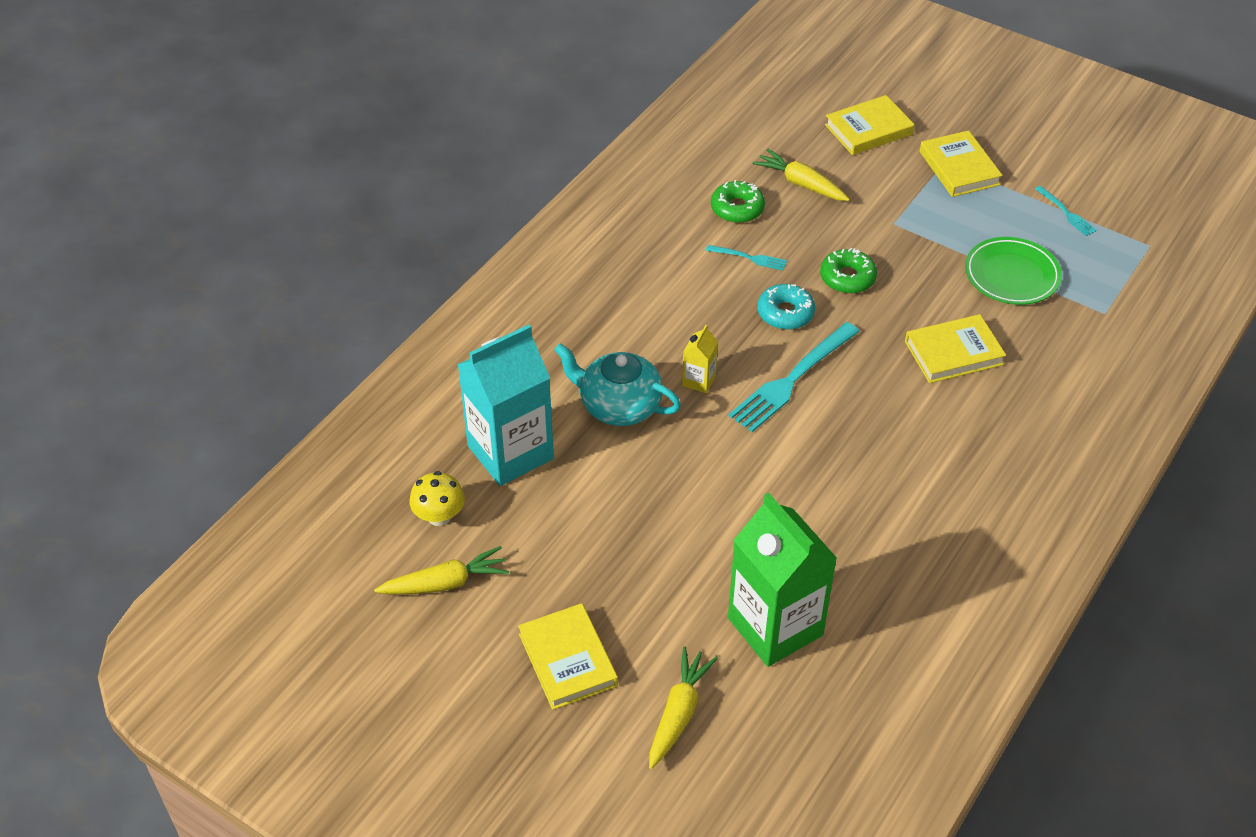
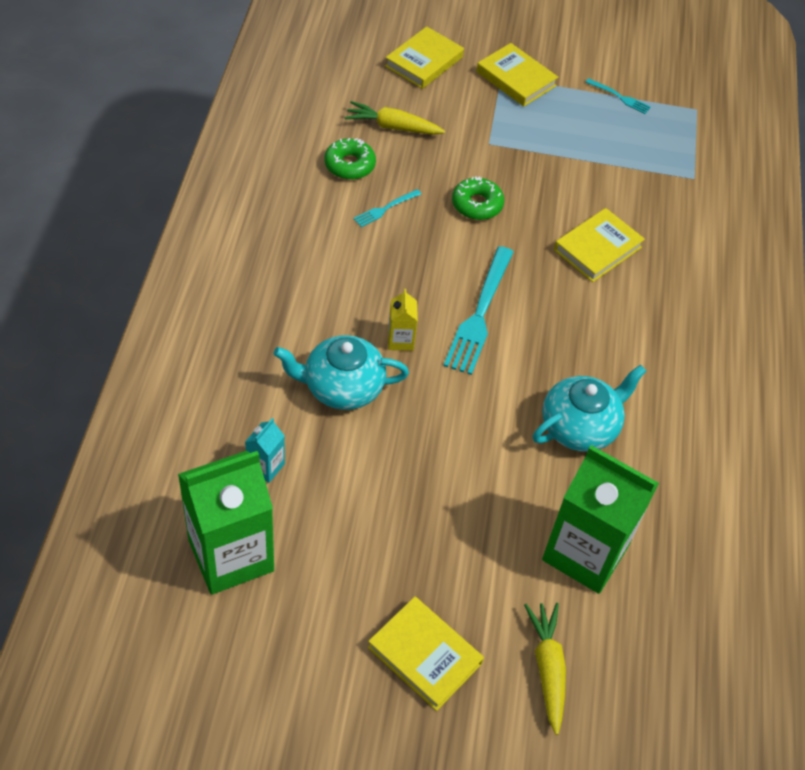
camera: 30 degrees left, 5 degrees up
yellow carrot [374,546,509,594] -> none
yellow mushroom [410,471,465,526] -> green carton [178,451,274,595]
turquoise carton [457,325,554,486] -> turquoise carton [245,418,285,483], size x0.43
turquoise fork [706,245,787,271] -> turquoise fork turned 150 degrees clockwise [353,189,421,227]
turquoise donut [757,284,815,330] -> none
green plate [965,237,1062,305] -> none
none -> turquoise teapot [533,365,646,452]

